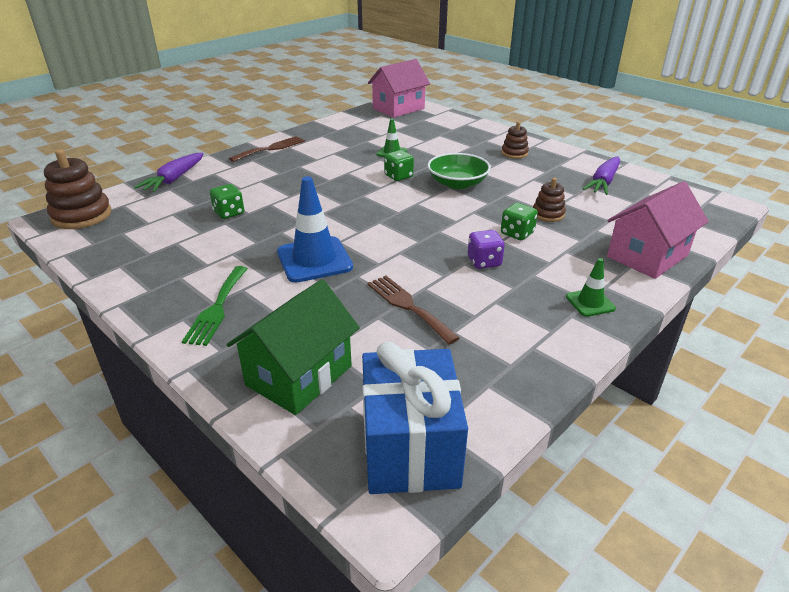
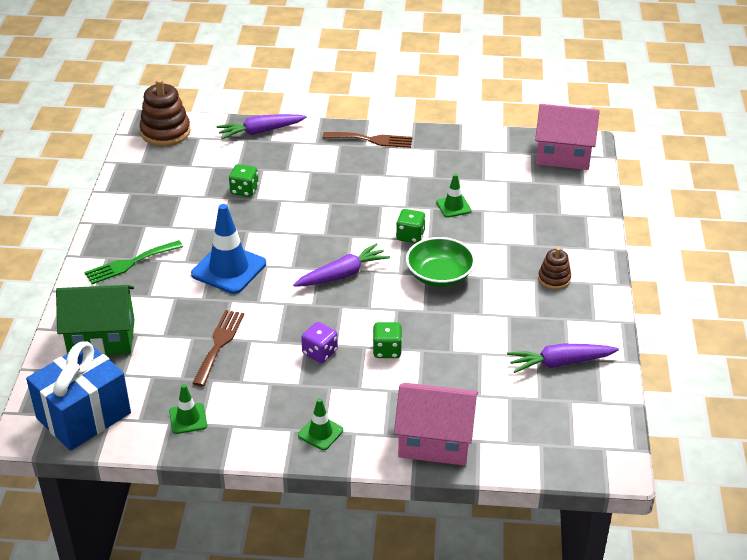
camera: 50 degrees right, 5 degrees up
brown stacking toy [533,178,566,222] -> none
none -> green traffic cone [169,384,207,434]
none -> purple carrot [293,243,390,287]

